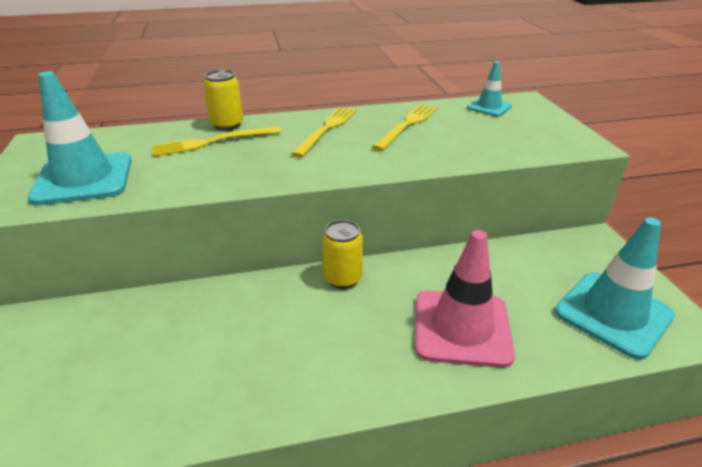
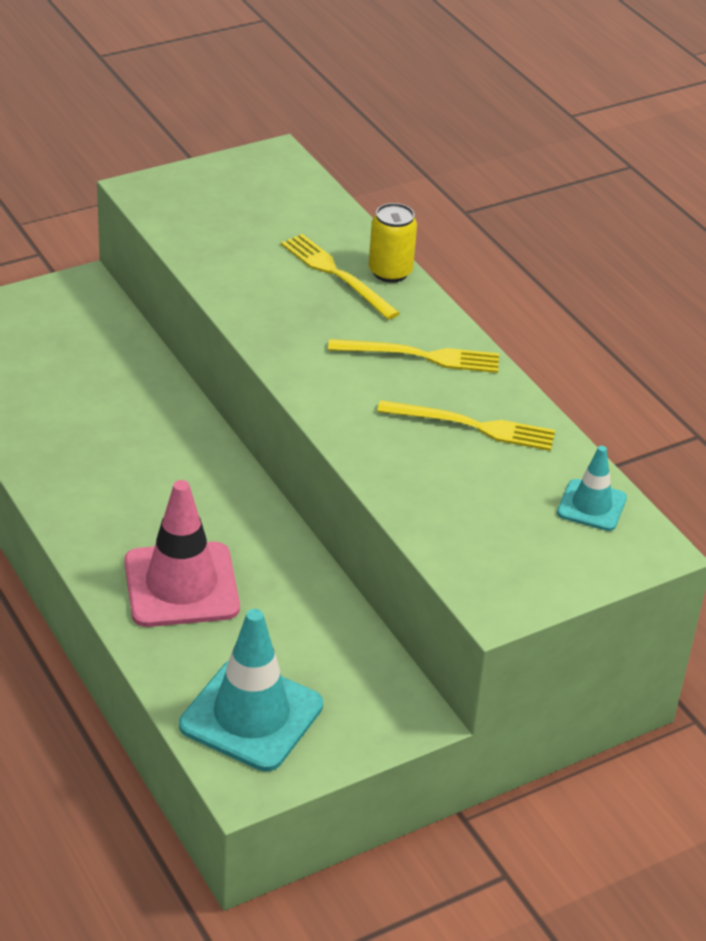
camera: 70 degrees right, 5 degrees up
turquoise traffic cone [28,71,131,205] -> none
yellow can [322,220,363,289] -> none

